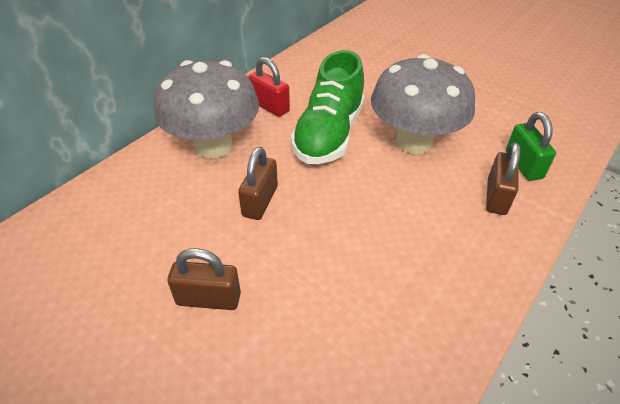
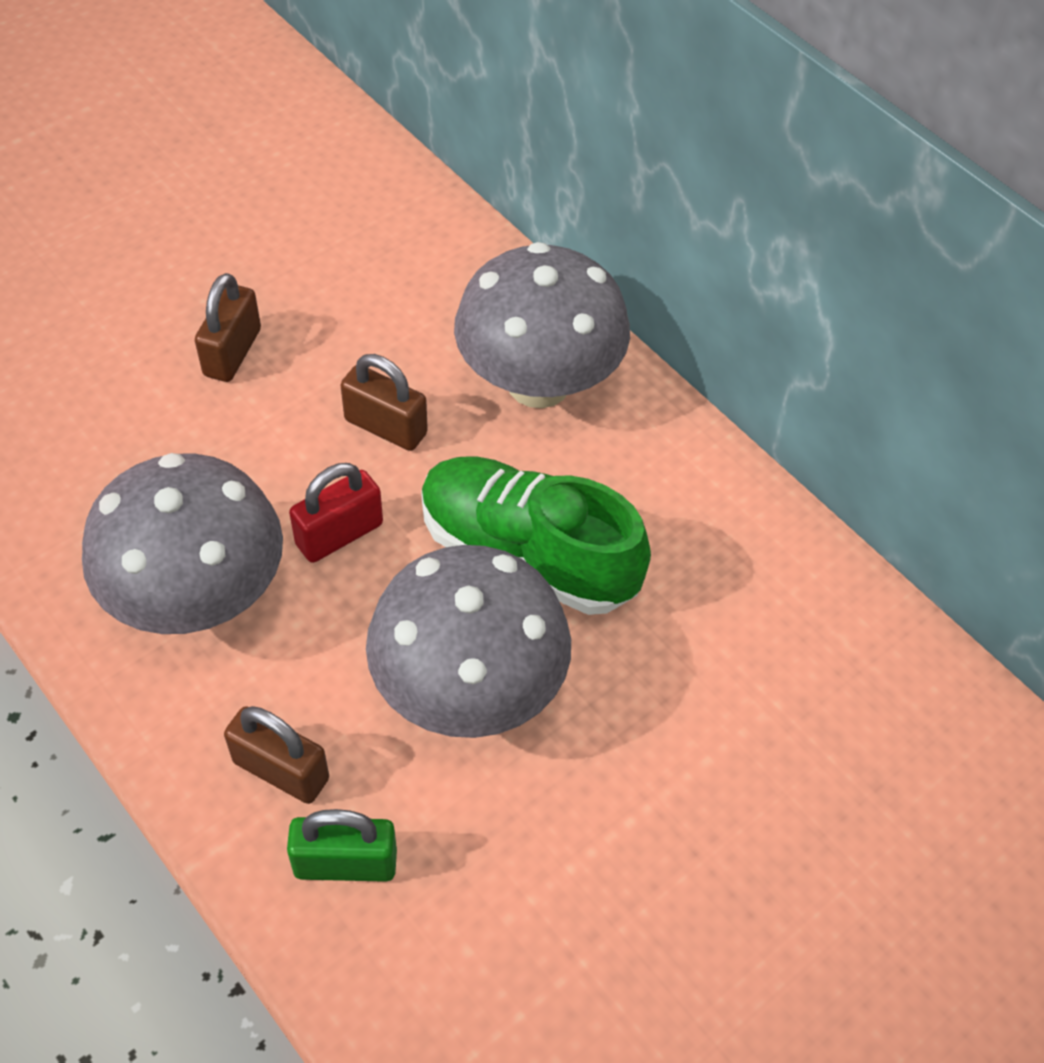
camera: 100 degrees right, 10 degrees up
red padlock [248,57,290,117] -> red padlock moved to [289,463,383,563]
none -> grey mushroom [82,453,283,634]

